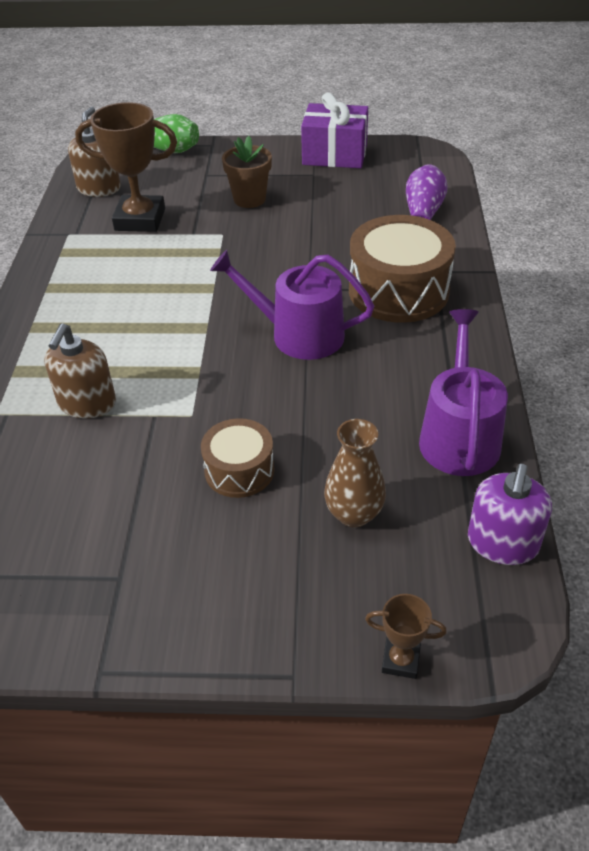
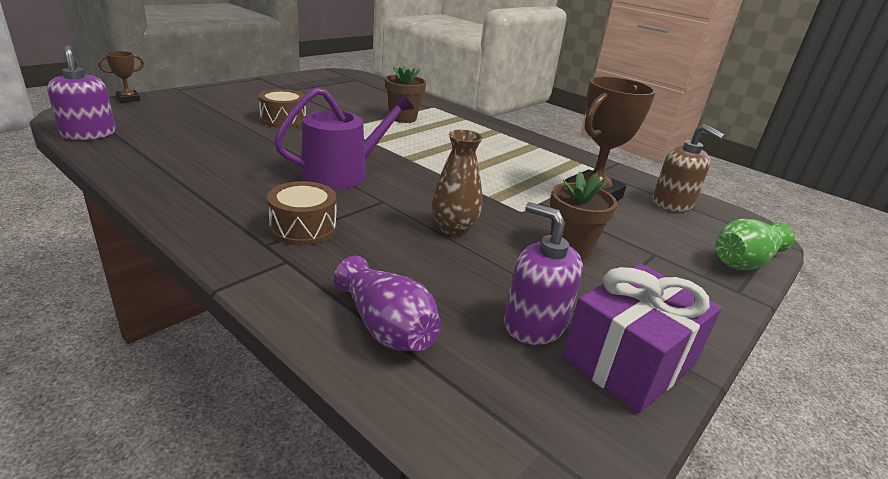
camera: 125 degrees right, 15 degrees down
brown soap dispenser [44,323,116,418] -> brown flower pot [385,66,426,123]
brown vase [324,419,386,527] -> brown vase moved to [431,130,483,236]
brown drum [349,215,456,323] -> brown drum [267,181,337,245], size x0.56
purple watering can [419,309,508,476] -> none
none -> purple soap dispenser [504,202,583,345]

